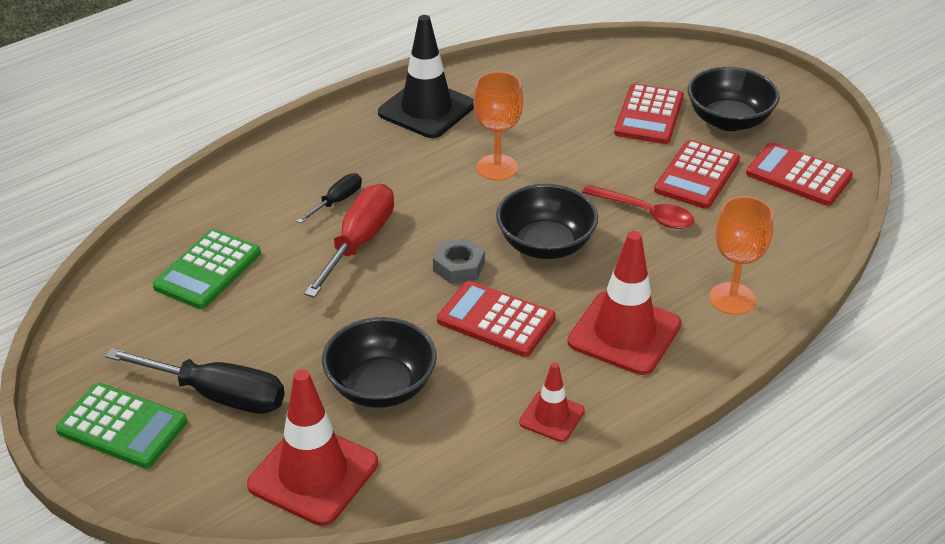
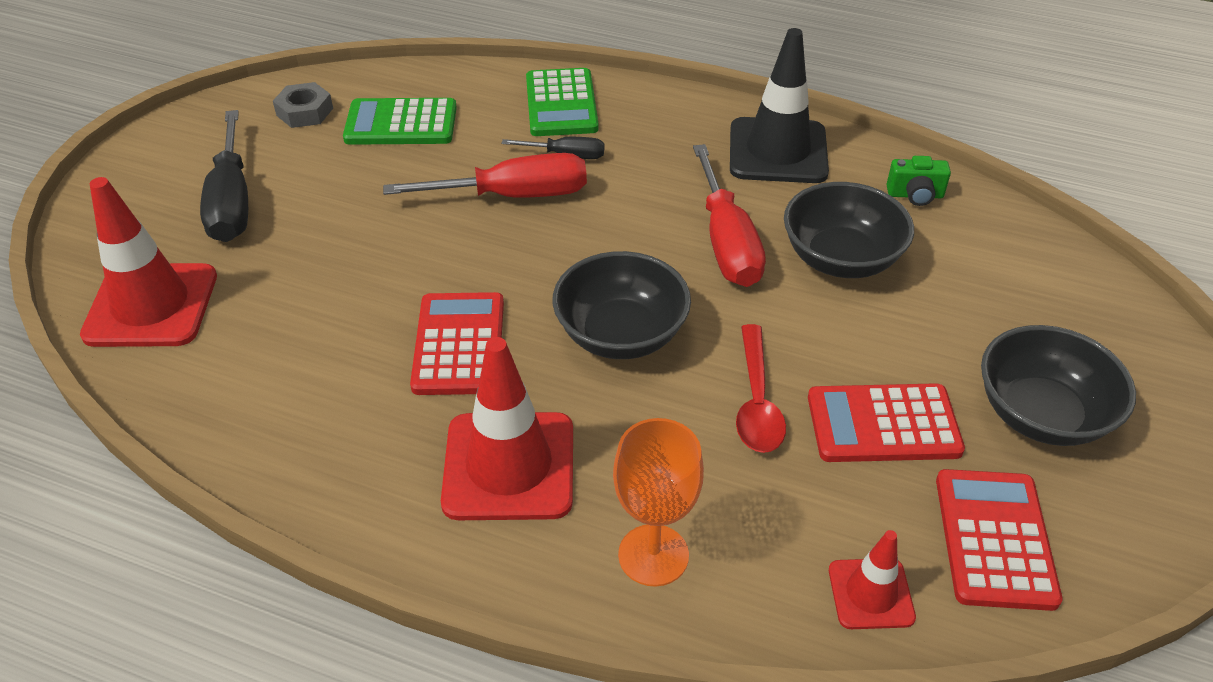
camera: 60 degrees right, 5 degrees up
green calculator [56,383,187,468] -> green calculator moved to [526,68,599,136]
black bowl [322,317,437,408] -> black bowl moved to [784,182,914,278]
grey nut [433,238,485,284] -> grey nut moved to [273,82,333,128]
orange goblet [473,71,523,181] -> red screwdriver [693,144,766,287]
red traffic cone [519,362,585,442] -> red traffic cone moved to [829,530,916,629]
red calculator [614,84,684,144] -> none
none -> green camera [886,156,951,206]

